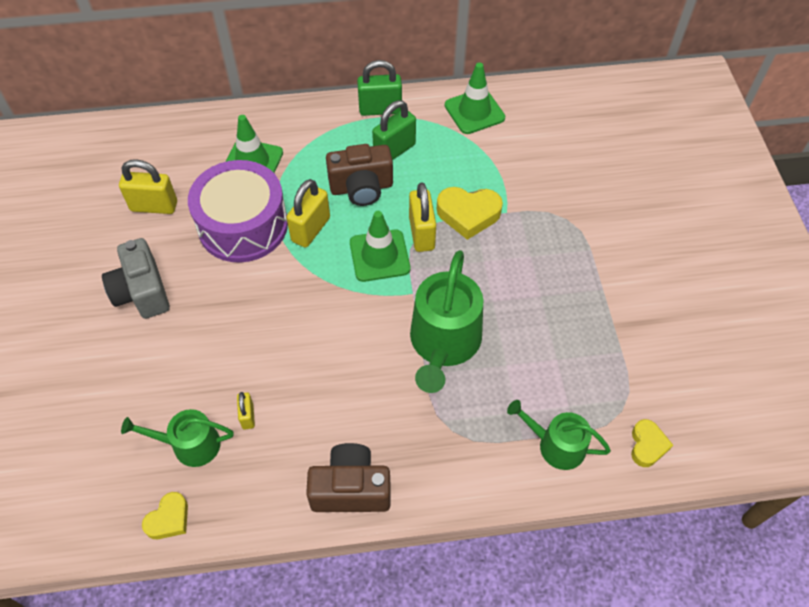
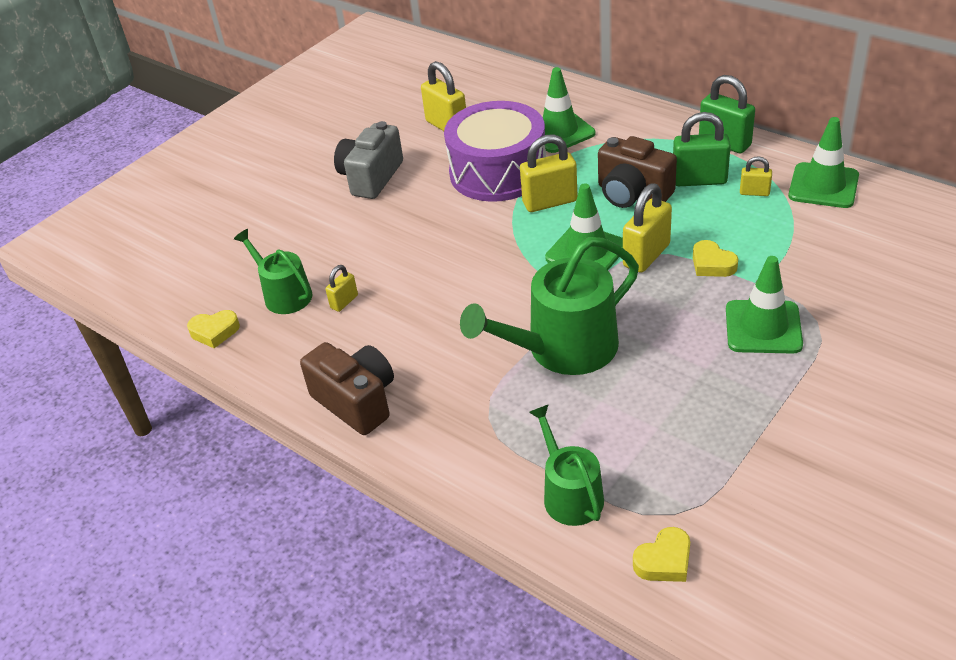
camera: 50 degrees right, 15 degrees down
yellow heart [437,187,503,240] -> yellow heart [693,240,738,277], size x0.61
none -> green traffic cone [726,256,803,354]
none -> yellow padlock [740,156,772,196]

